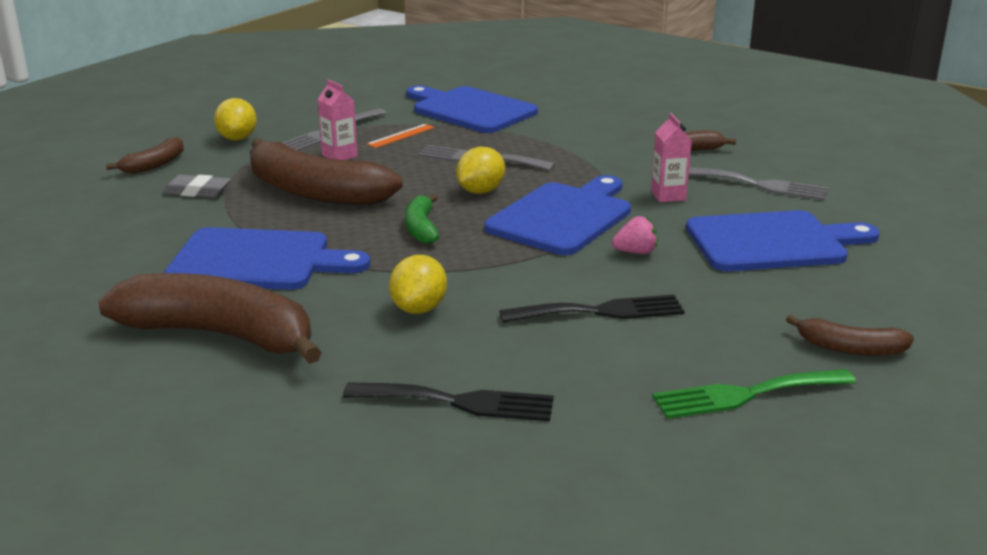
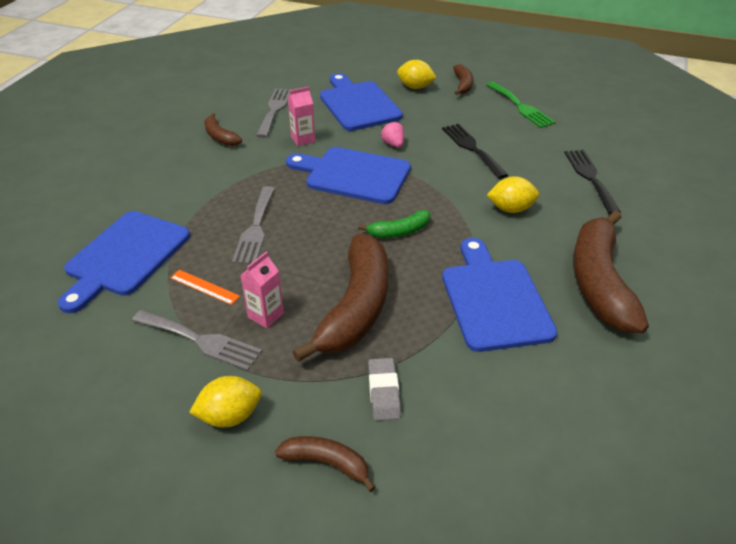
camera: 105 degrees left, 15 degrees up
yellow lemon [456,147,505,194] -> yellow lemon moved to [397,60,437,89]

